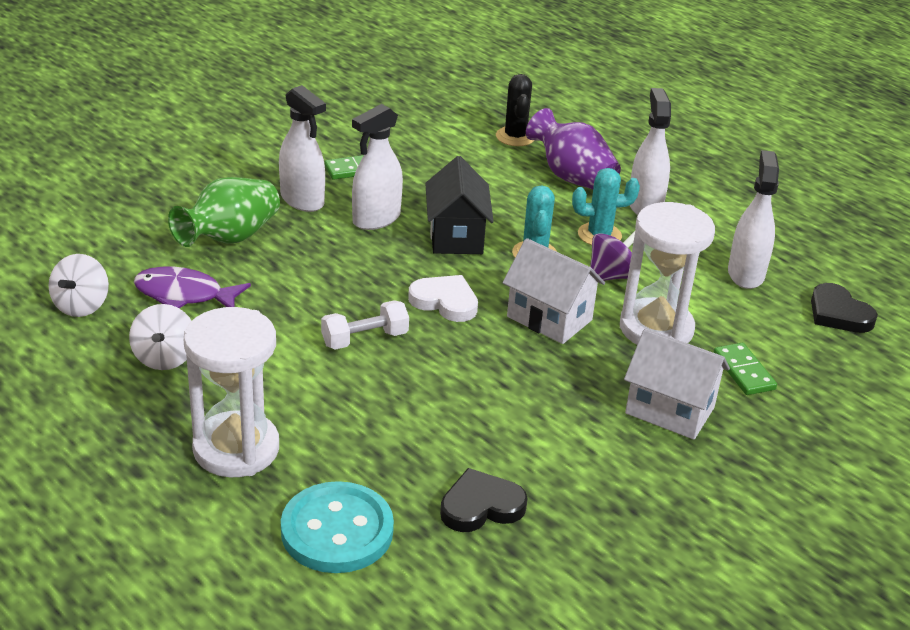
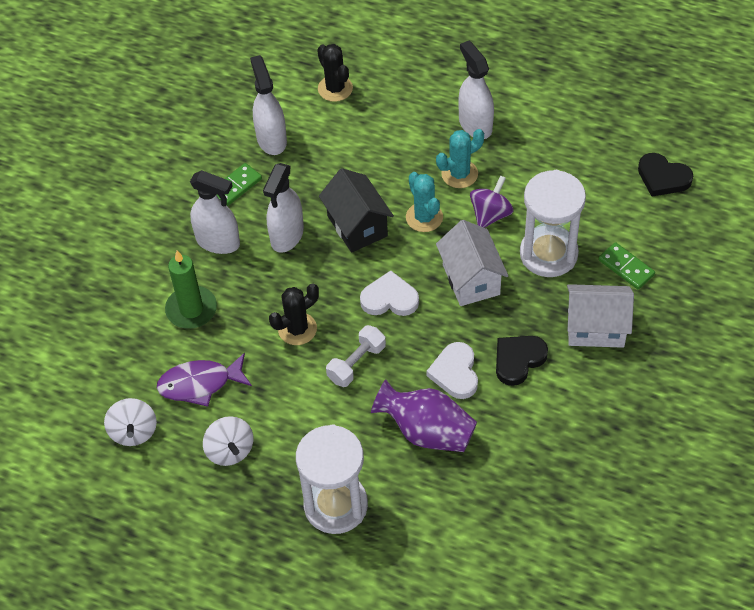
camera: 20 degrees left, 20 degrees up
green vase [168,177,280,247] -> green candle [165,251,217,329]
turquoise button [281,481,394,573] -> none
black heart [440,468,528,532] -> black heart moved to [496,336,548,386]
white house [503,238,605,344] -> white house turned 60 degrees clockwise [436,220,508,306]
purple vase [526,108,621,189] -> purple vase moved to [371,380,477,452]
white spray bottle [728,150,779,289] -> white spray bottle moved to [250,55,287,155]
none -> black cactus [269,283,319,345]
none -> white heart [426,342,478,399]

